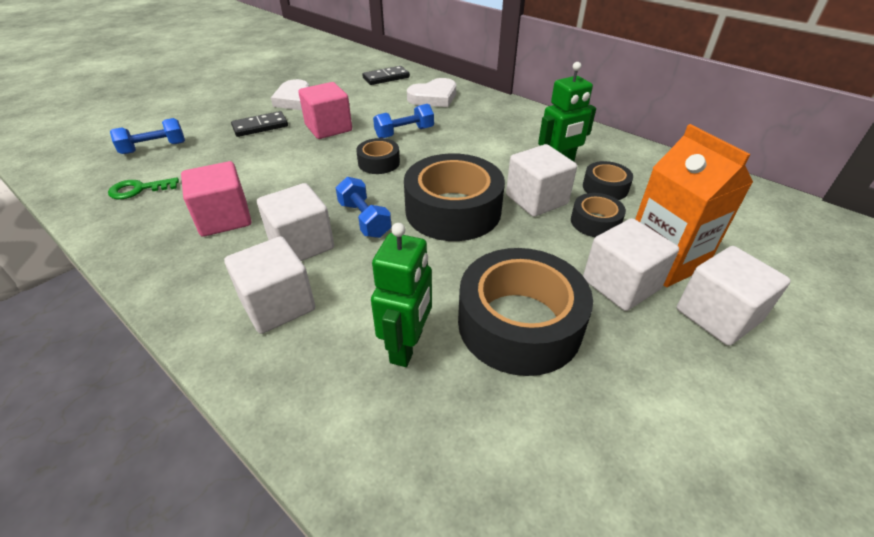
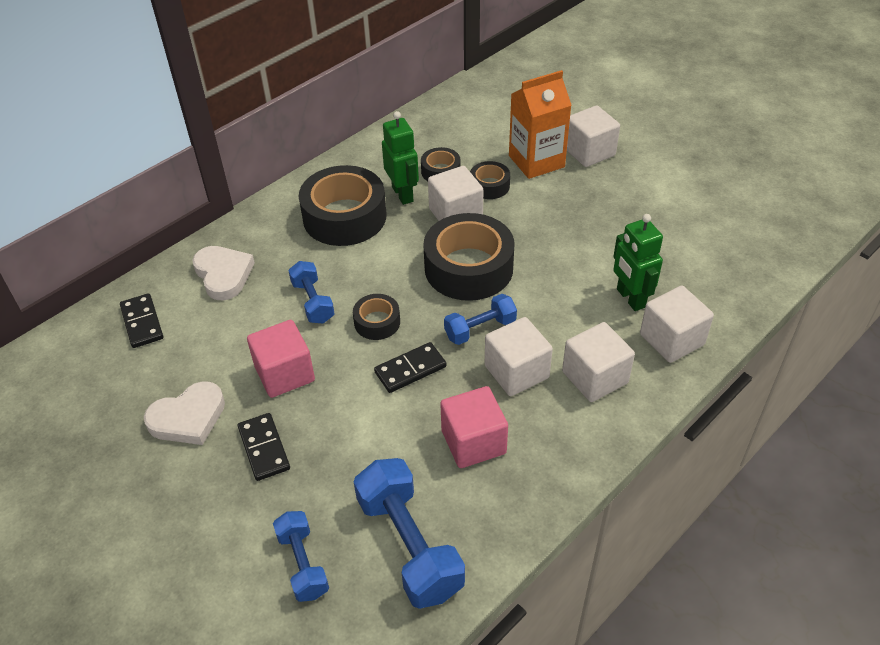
camera: 85 degrees left, 5 degrees up
green key [108,177,179,199] -> blue dumbbell [354,458,465,609]
green robot [371,223,432,367] -> green robot turned 135 degrees counterclockwise [613,214,663,311]
black tape [458,248,593,376] -> black tape moved to [299,165,386,246]
white cube [583,218,679,311] -> white cube moved to [640,286,714,363]
none -> black domino [374,342,446,393]

